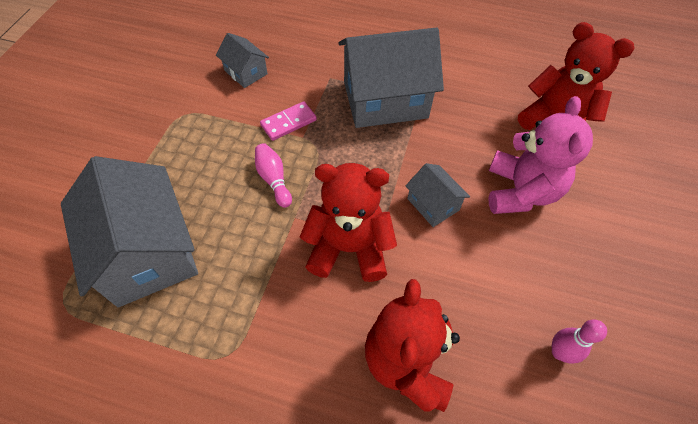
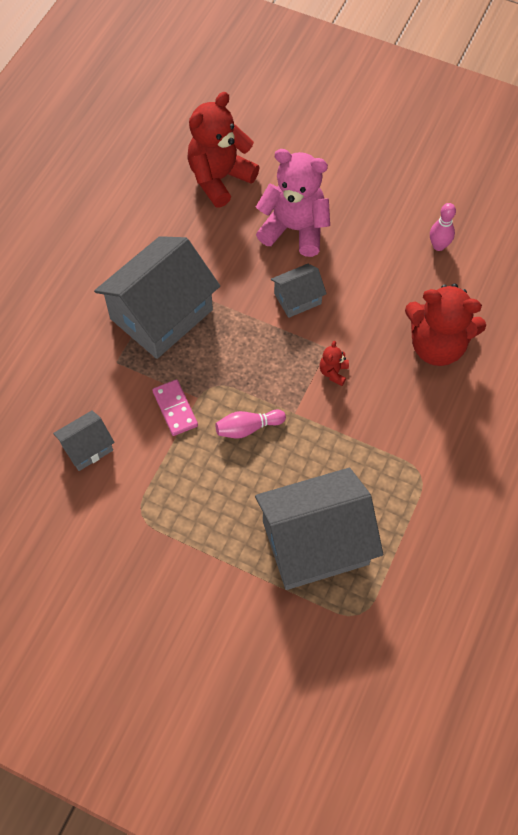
camera: 80 degrees left, 5 degrees up
red teddy bear [300,163,397,282] -> red teddy bear [320,341,349,386], size x0.42
grey house [338,27,444,128] -> grey house turned 45 degrees clockwise [94,236,220,359]

